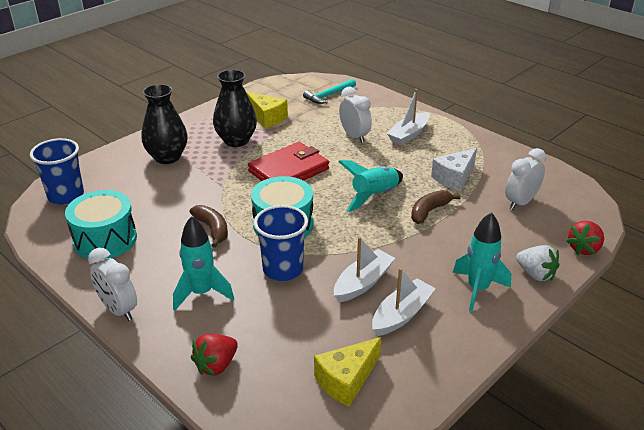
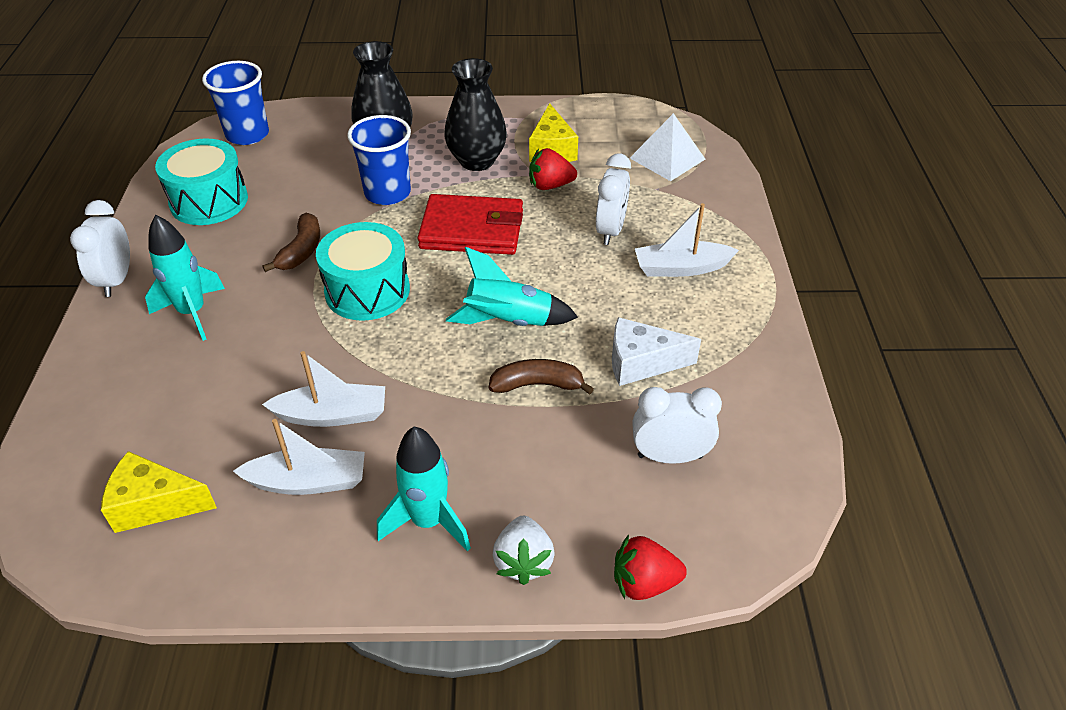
camera: 45 degrees right, 10 degrees up
red strawberry [191,334,238,376] -> red strawberry moved to [529,148,577,190]
blue cup [254,205,308,281] -> blue cup moved to [347,115,411,205]
turquoise hammer [303,78,356,104] -> white pyramid [630,113,705,181]

